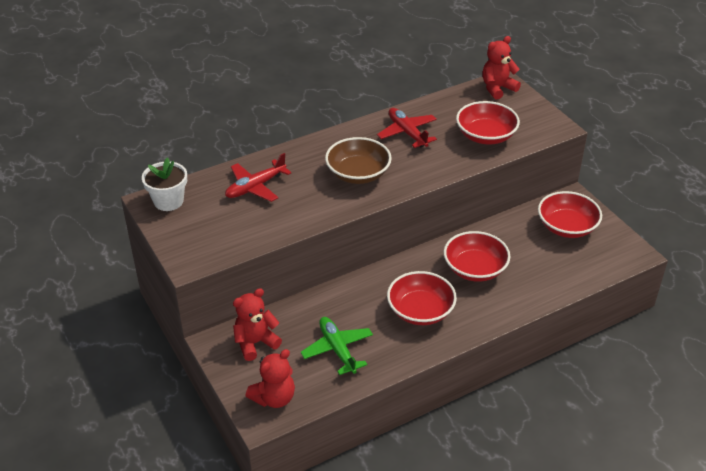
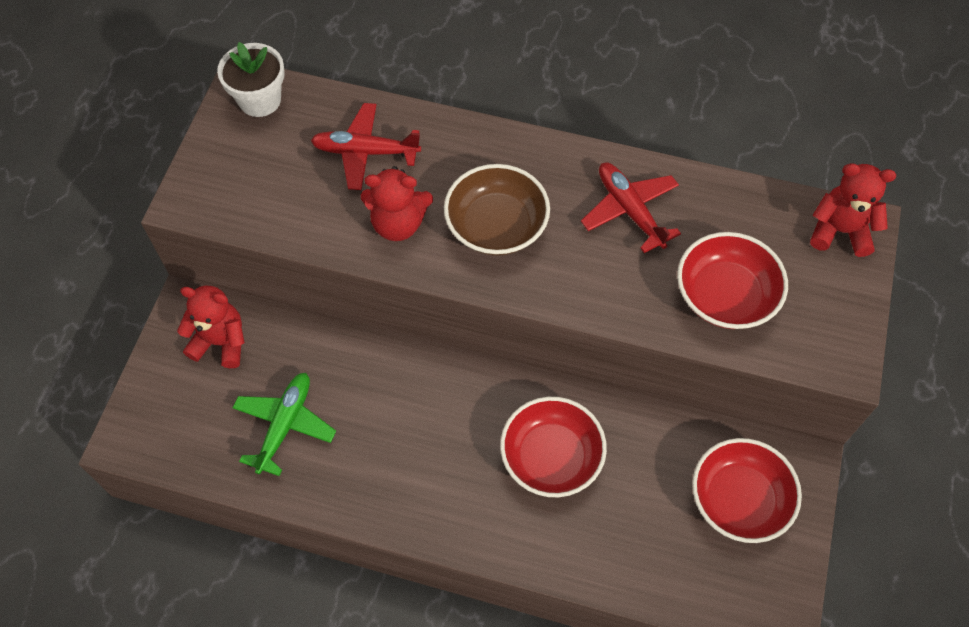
camera: 45 degrees right, 20 degrees up
red teddy bear [245,349,295,408] -> red teddy bear moved to [361,166,433,241]
red plane [377,108,437,148] -> red plane turned 45 degrees counterclockwise [581,163,681,253]
red bowl [387,271,457,325] -> none

